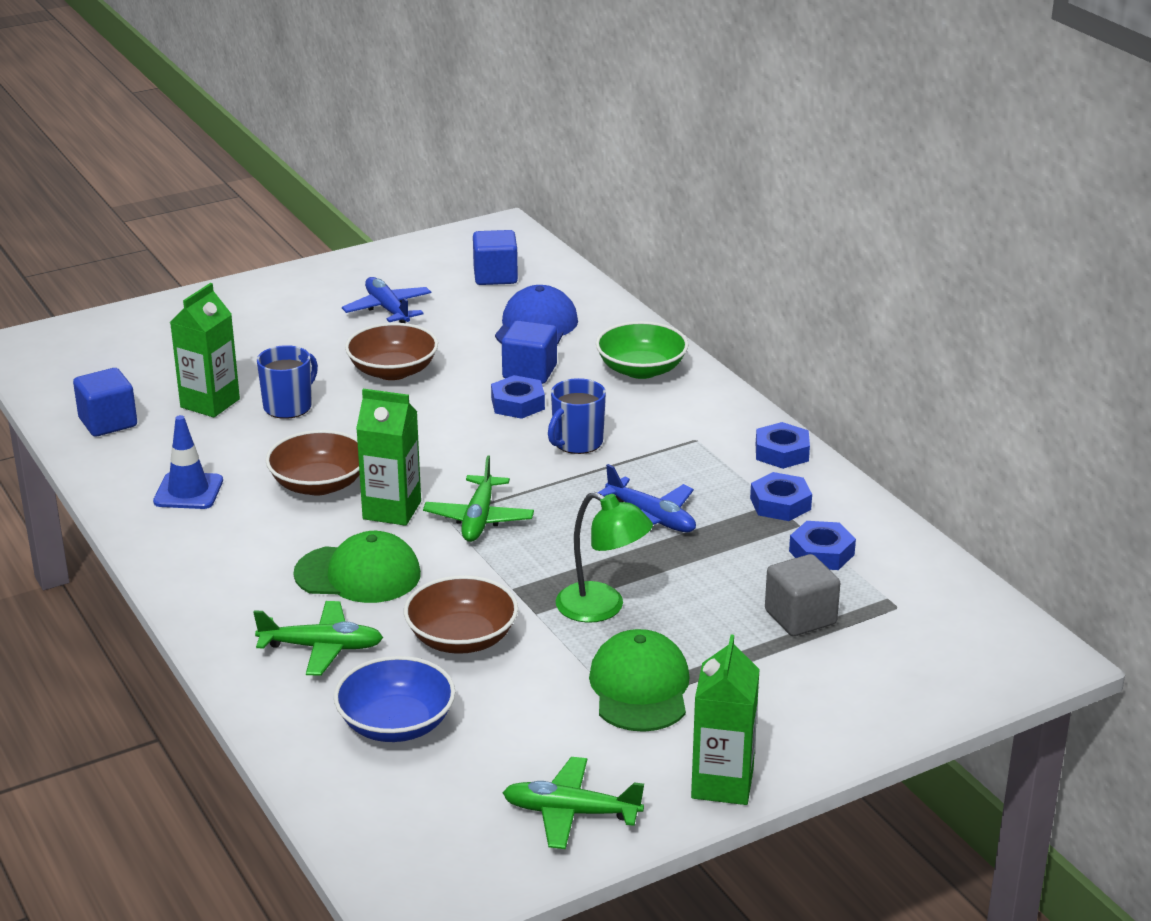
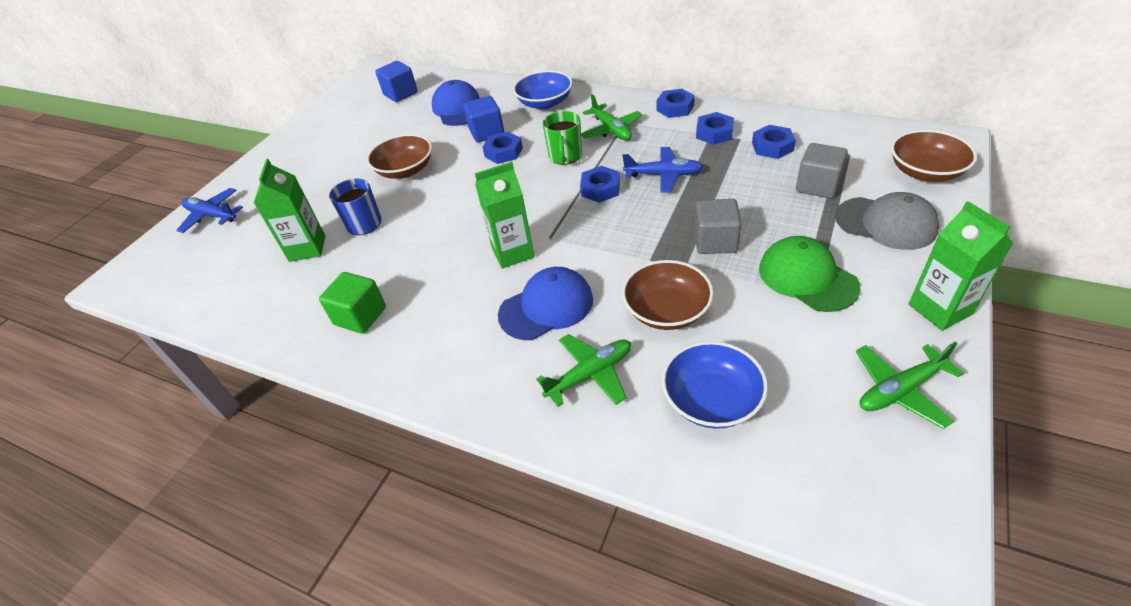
camera: 30 degrees left, 15 degrees up
blue cube [73,368,137,437] -> none
blue traffic cone [153,415,223,509] -> green cube [319,272,386,334]
brown bowl [265,430,360,495] -> brown bowl moved to [891,130,977,182]
green cap [294,531,421,603] -> blue cap [498,267,593,340]
blue plane [342,277,431,323] -> blue plane moved to [176,188,243,233]
green plane [423,455,534,542] -> green plane moved to [581,94,643,140]
blue mug [548,378,606,454] -> green mug [543,111,582,165]
green lamp [556,492,653,623] -> grey cube [694,199,742,254]
green bowl [596,321,689,379] -> blue bowl [513,70,573,109]
none -> blue nut [580,166,620,203]
none -> grey cap [835,192,939,250]

